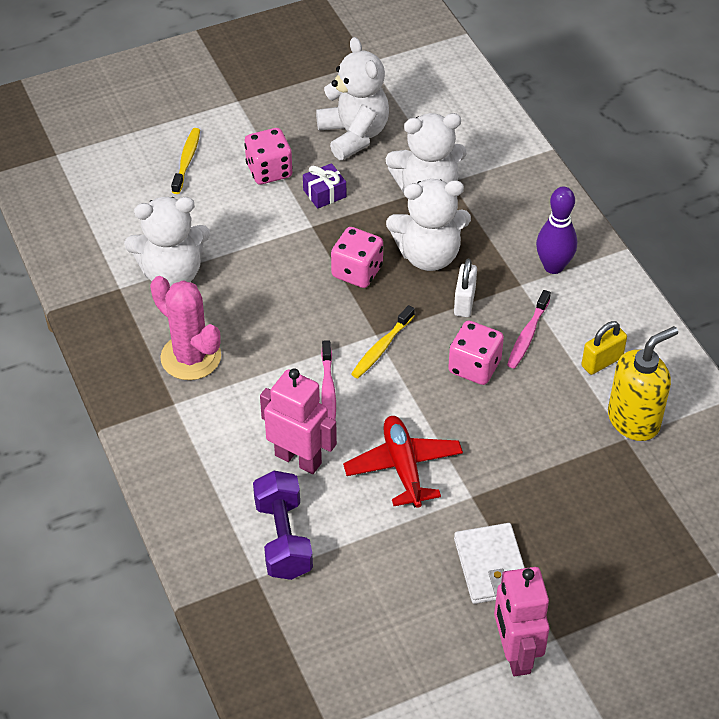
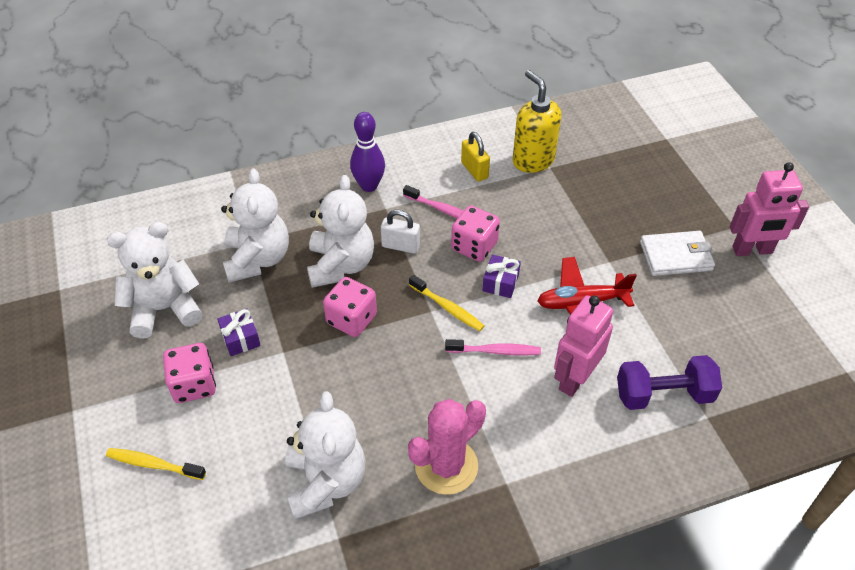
camera: 85 degrees left, 0 degrees up
none -> purple gift [482,254,521,298]

